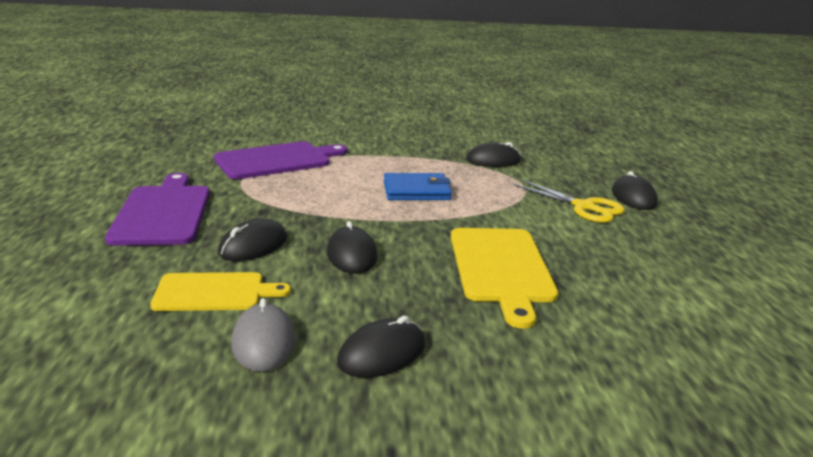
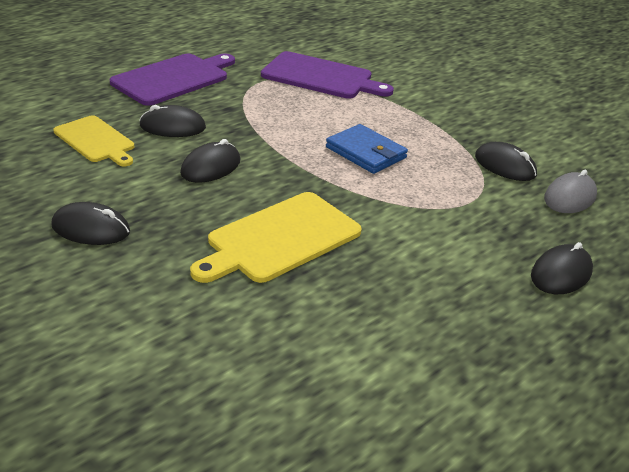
camera: 50 degrees right, 10 degrees up
grey mouse [231,298,295,372] -> grey mouse moved to [544,170,597,213]
yellow scissors [514,179,625,223] -> none

